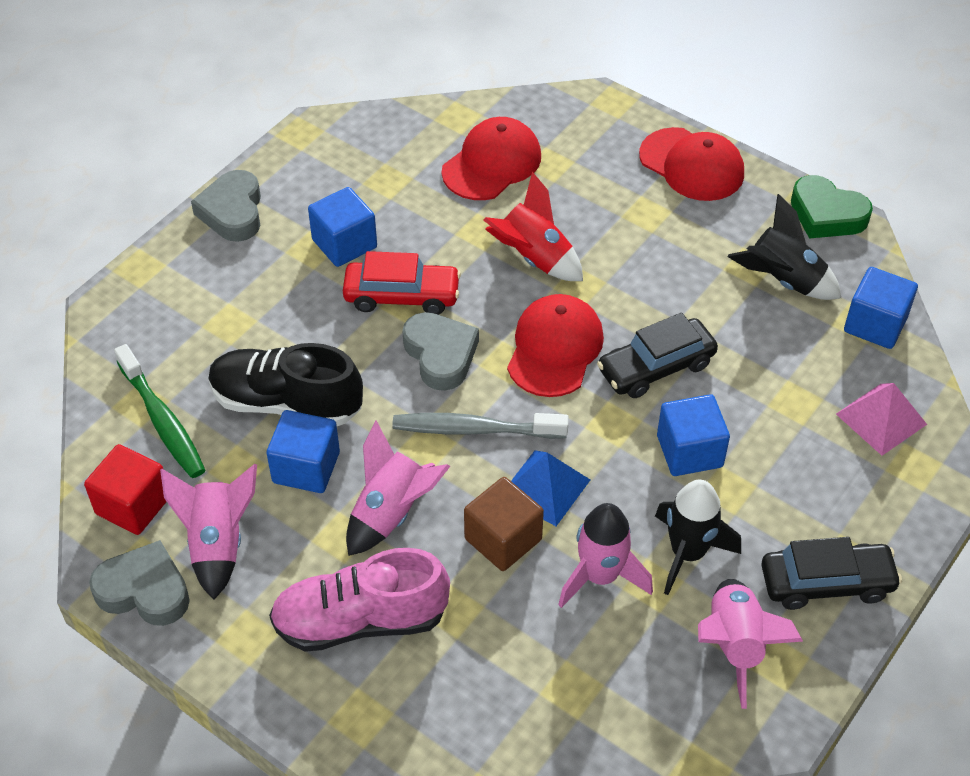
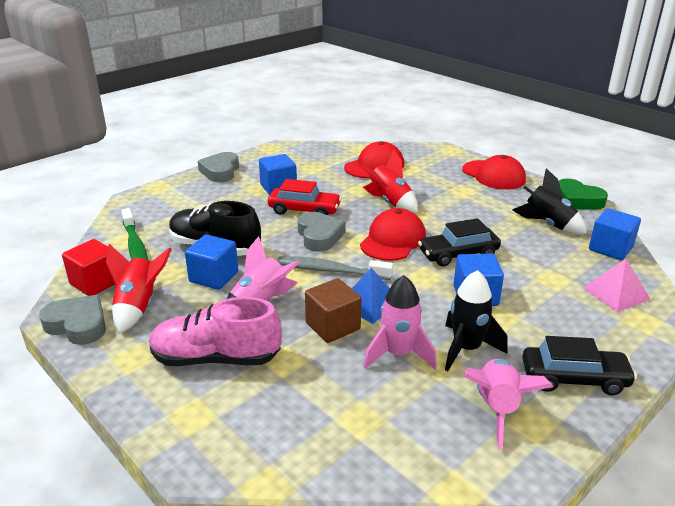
camera: 10 degrees right, 20 degrees down
pink rocket [160,464,257,600] -> red rocket [106,244,172,333]

